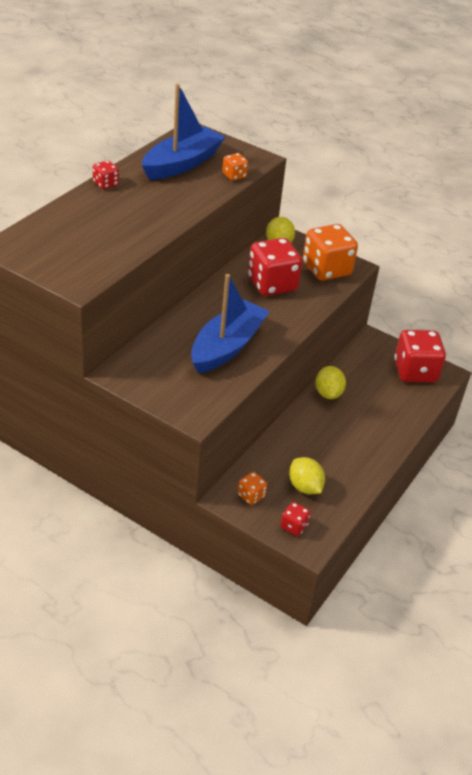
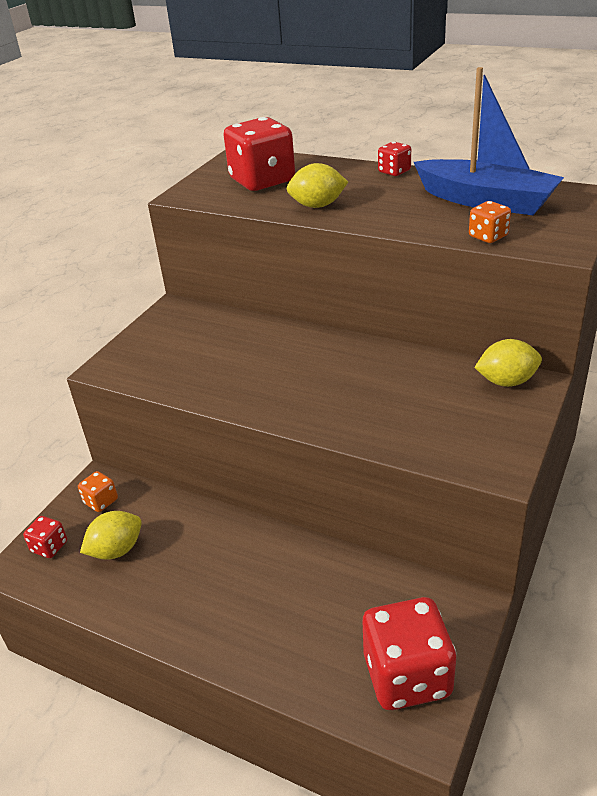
camera: 90 degrees right, 5 degrees down
blue boat [191,274,270,374] -> none
red dice [248,238,302,296] -> red dice moved to [224,117,295,191]
orange dice [303,224,358,281] -> none
yellow lemon [315,366,346,399] -> yellow lemon moved to [287,163,348,208]

